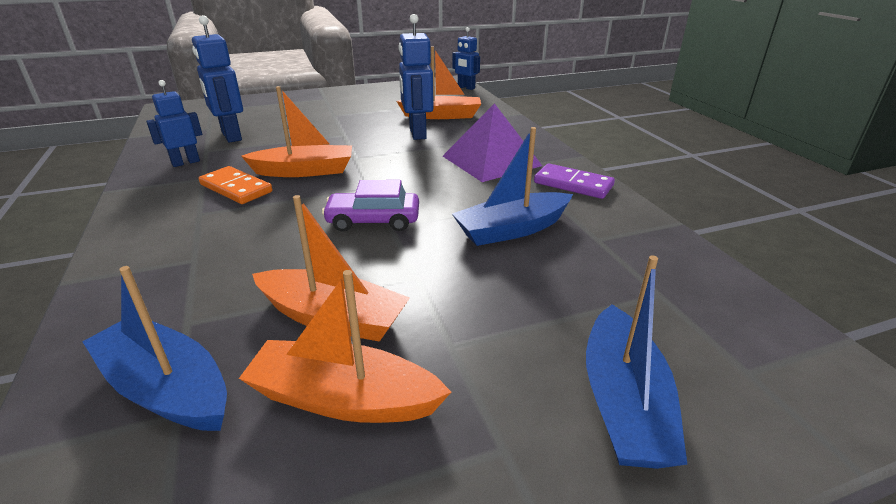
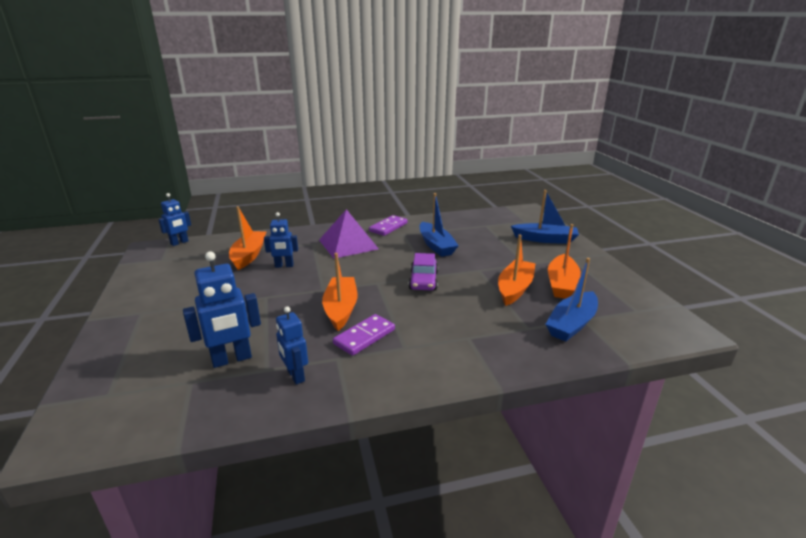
camera: 85 degrees left, 5 degrees down
orange domino [199,166,272,204] -> purple domino [333,314,395,356]
blue robot [398,14,434,140] -> blue robot [264,212,298,268], size x0.65

